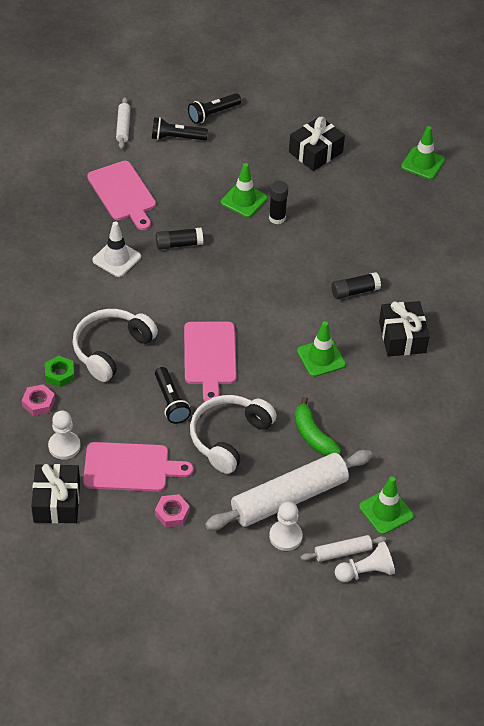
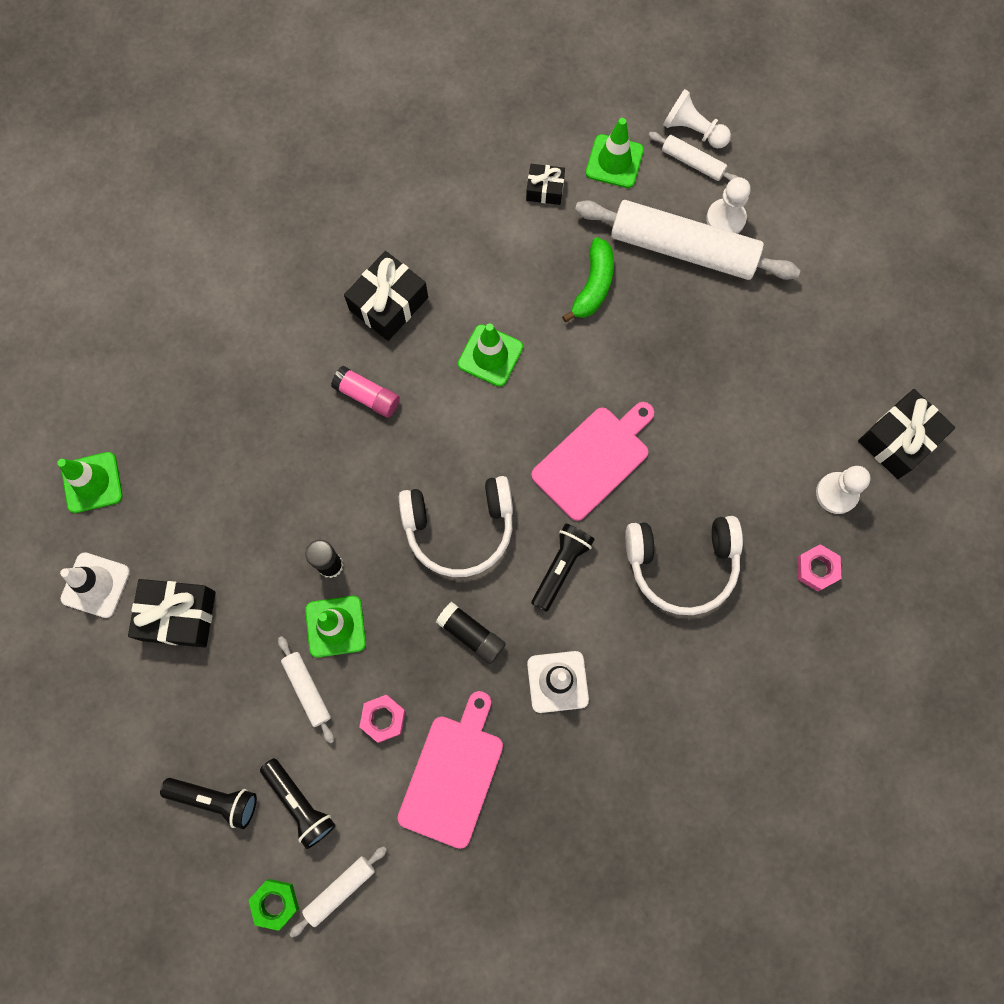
camera: 130 degrees left, 25 degrees up
green nut [45,356,74,387] -> green nut moved to [248,879,299,931]
pink cutting board [83,442,194,492] -> none
black flashlight [155,367,191,424] -> black flashlight moved to [531,523,595,612]
pink nut [155,494,190,527] -> pink nut moved to [359,695,406,743]
white headphones [190,395,277,474] -> white headphones moved to [399,476,513,577]
black glue stick [331,272,381,299] -> pink glue stick [331,366,400,418]
none -> white traffic cone [60,552,130,618]
none -> white rolling pin [278,636,334,743]
none -> black gift [526,164,565,205]

